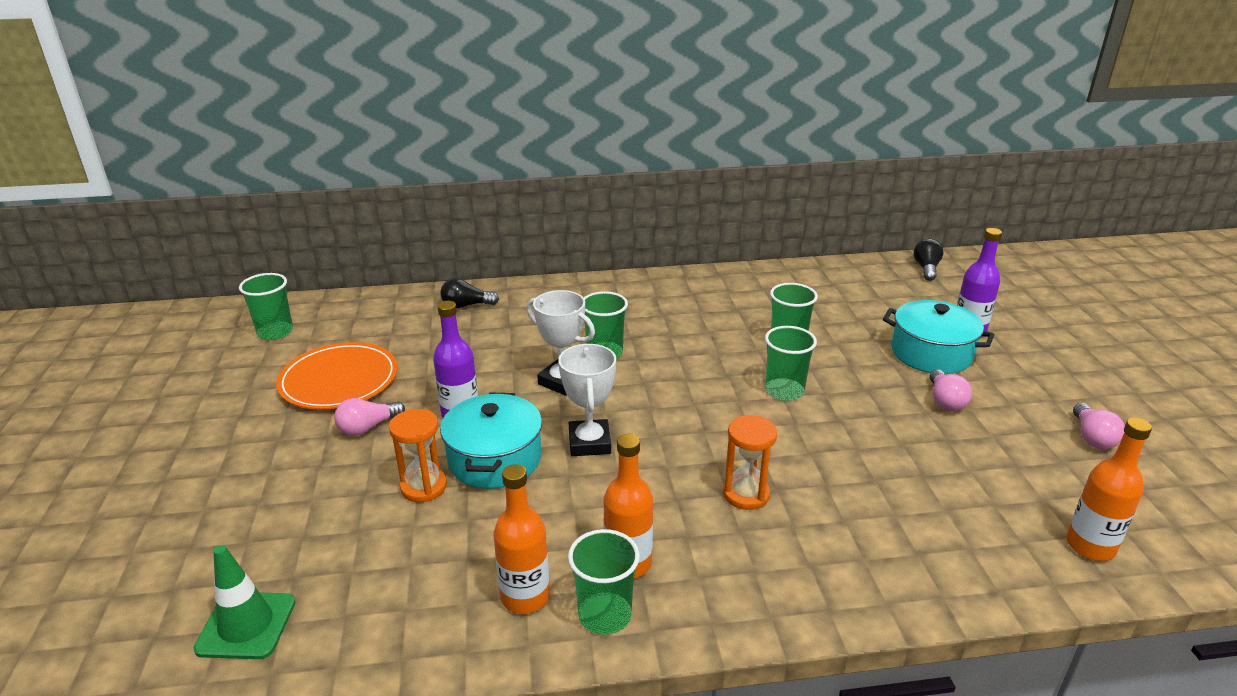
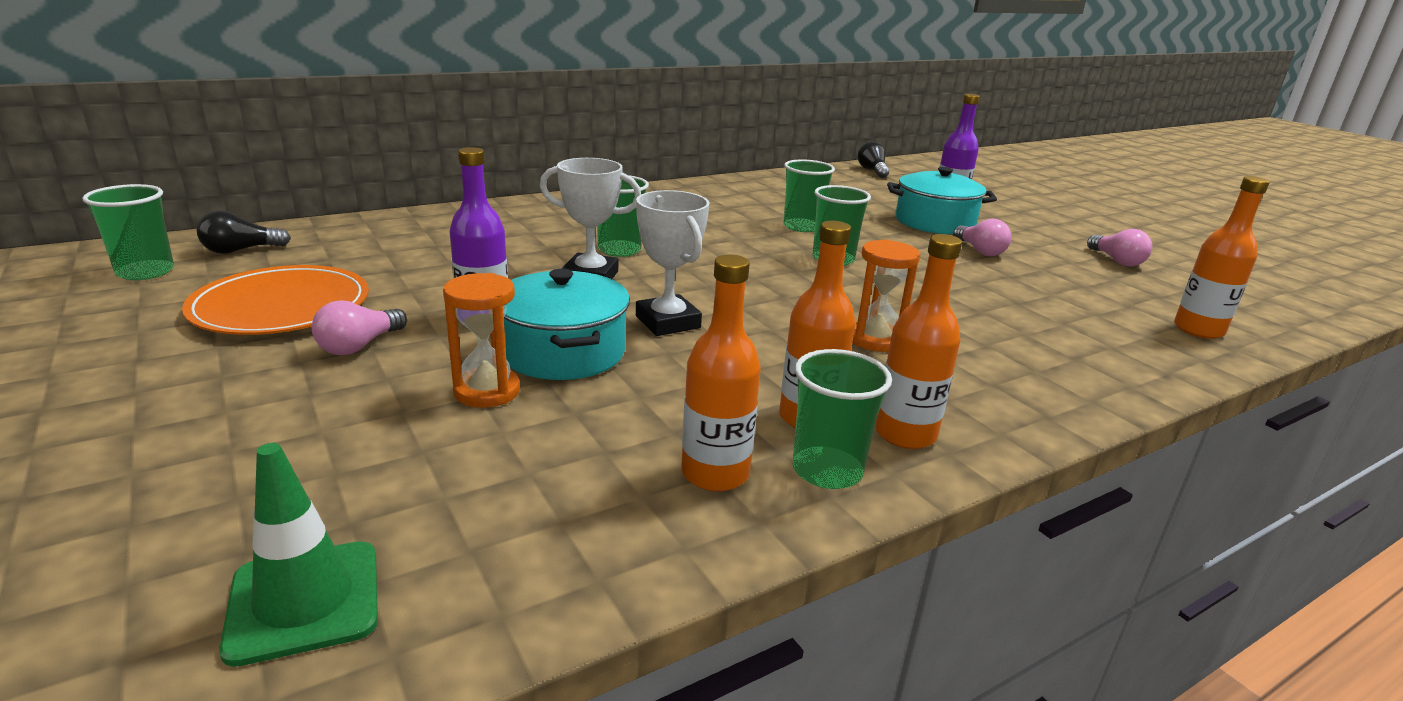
camera: 25 degrees left, 5 degrees down
black light bulb [441,278,499,308] -> black light bulb moved to [197,210,291,254]
none -> orange bottle [875,234,962,449]

